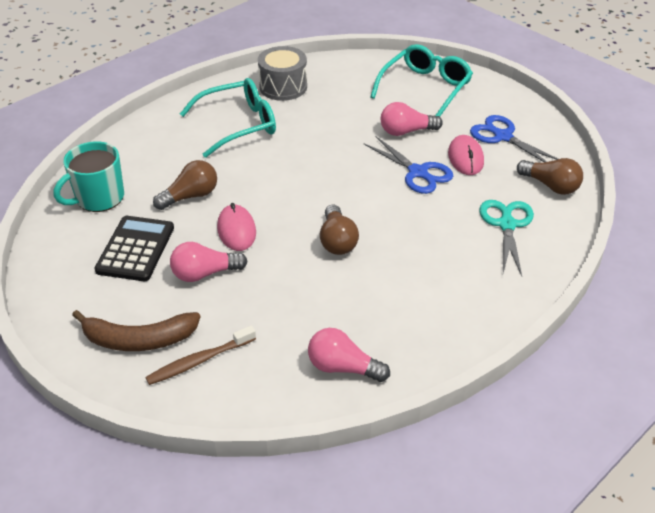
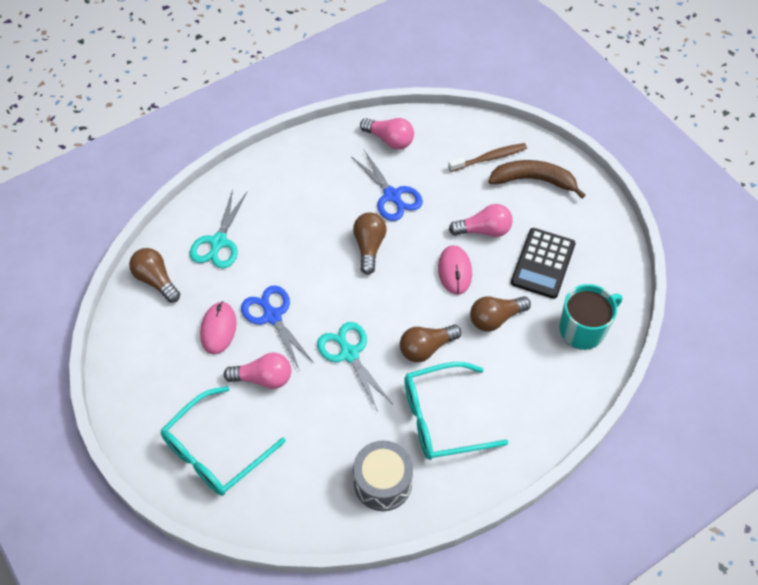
camera: 170 degrees left, 15 degrees up
blue scissors [470,115,558,162] -> blue scissors moved to [352,150,423,221]
none -> turquoise scissors [317,322,392,412]
none -> brown light bulb [400,325,462,362]

